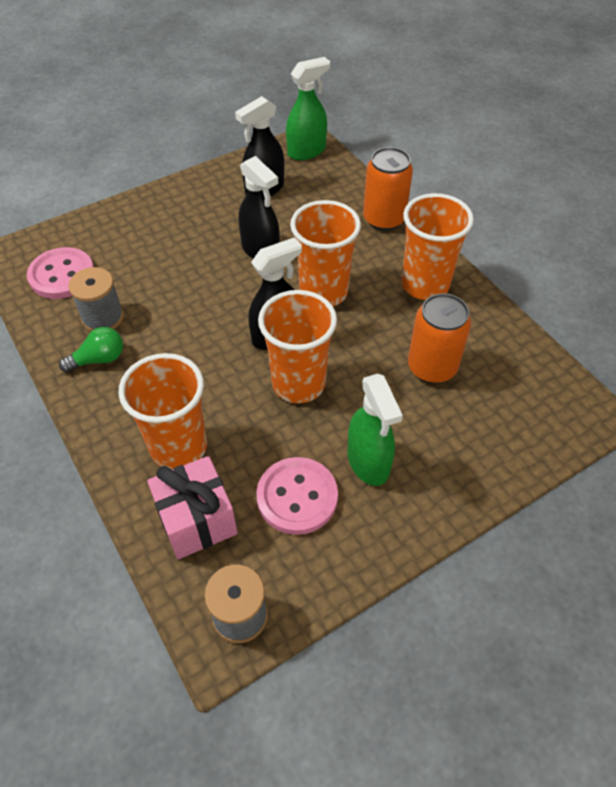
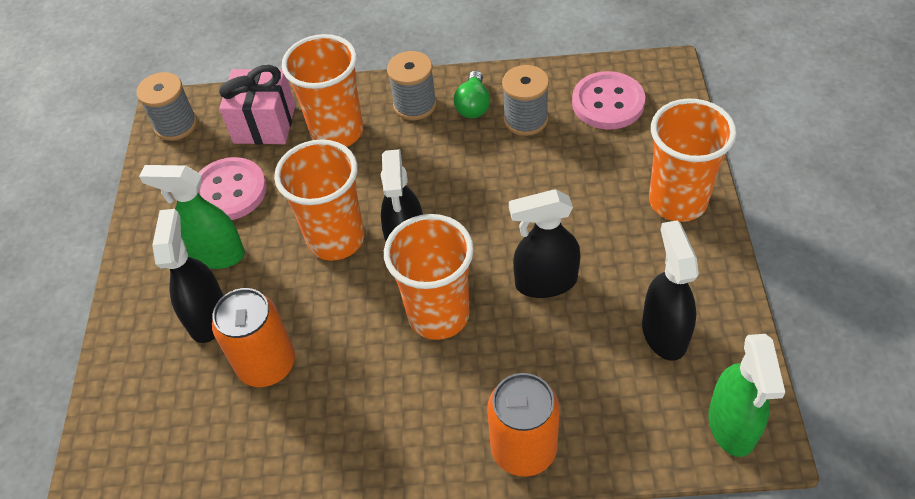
camera: 125 degrees right, 0 degrees up
orange cup [402,193,474,300] -> orange cup moved to [649,99,736,222]
none -> black spray bottle [152,209,224,343]
none -> grey spool [387,51,437,120]

